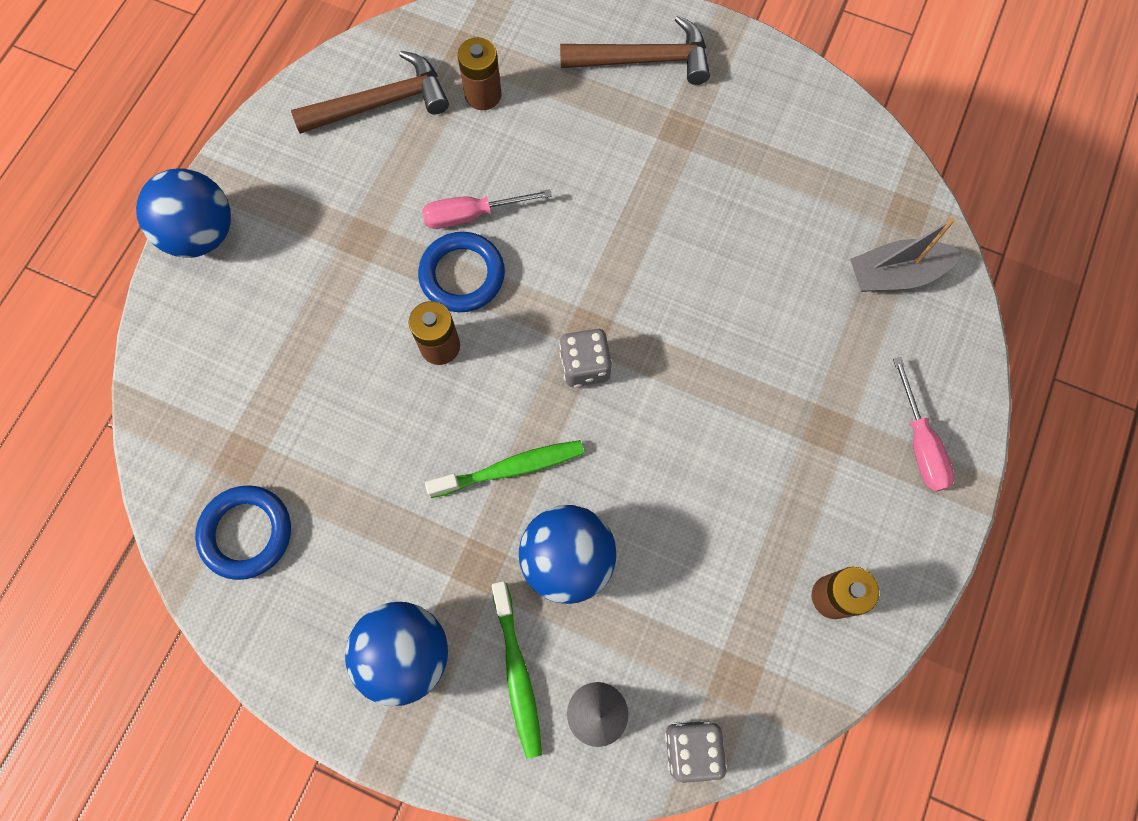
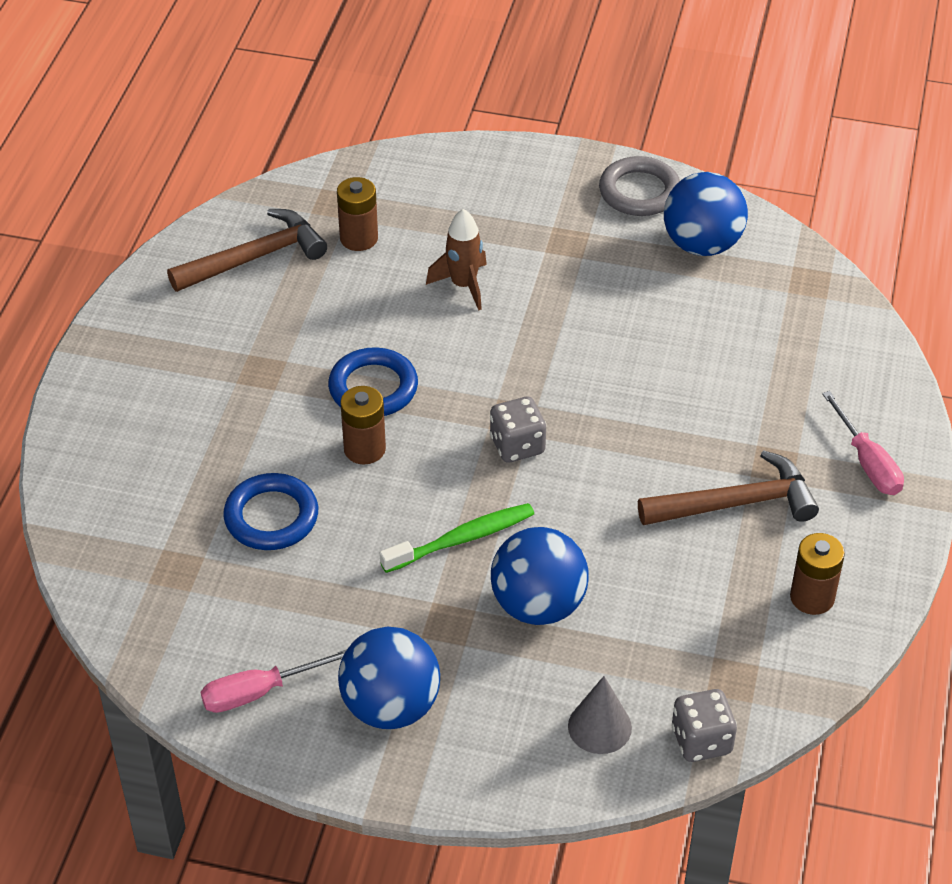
camera: 10 degrees left, 25 degrees down
blue ball [136,168,231,258] -> blue ball moved to [664,172,748,256]
blue ring [195,485,291,580] -> blue ring moved to [223,473,318,550]
pink screwdriver [422,189,552,229] -> pink screwdriver moved to [201,649,347,713]
green toothbrush [492,581,542,759] -> none
brown hammer [560,15,710,85] -> brown hammer moved to [638,450,819,525]
grey boat [850,217,962,292] -> none
none -> brown rocket [426,209,487,310]
none -> grey ring [599,156,680,216]

